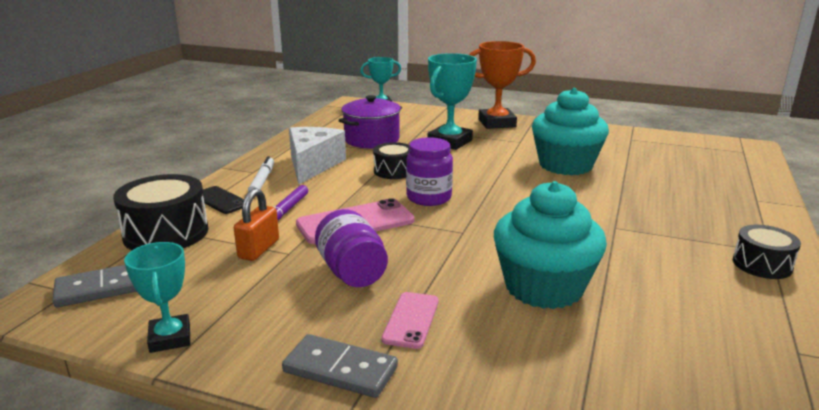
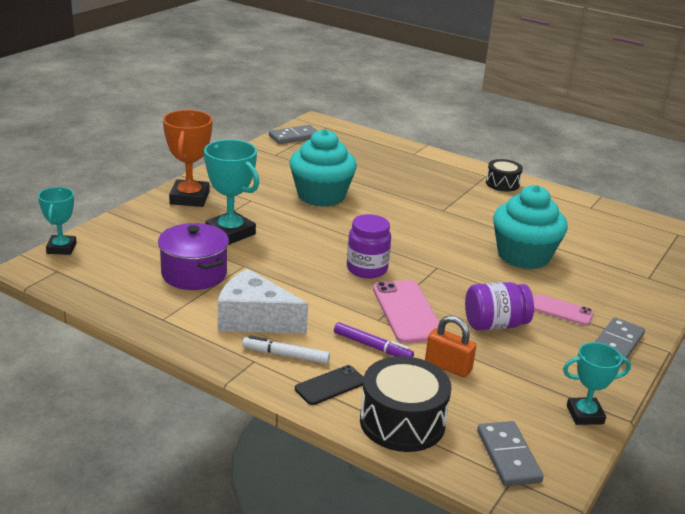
camera: 80 degrees left, 5 degrees up
black drum [373,142,410,179] -> none
none -> grey domino [269,125,318,144]

